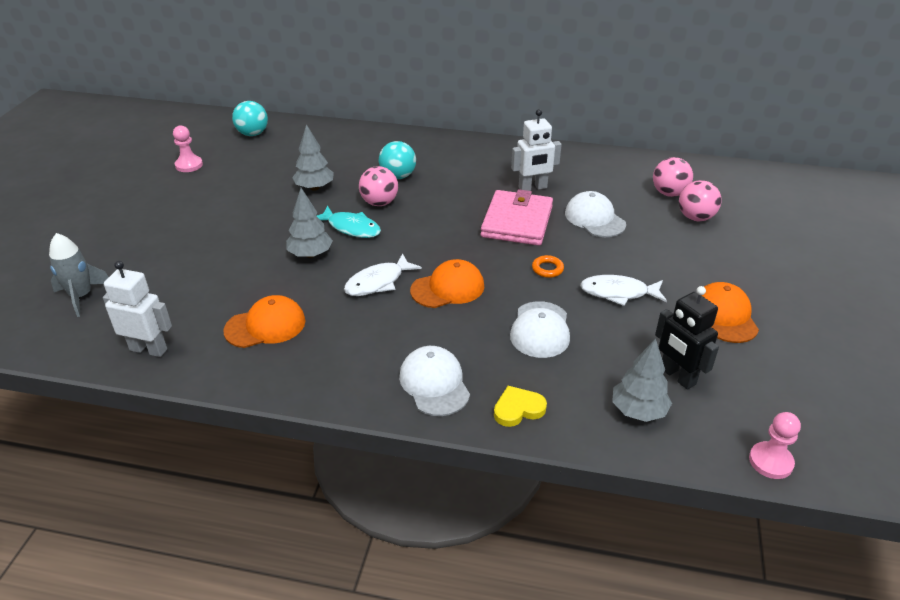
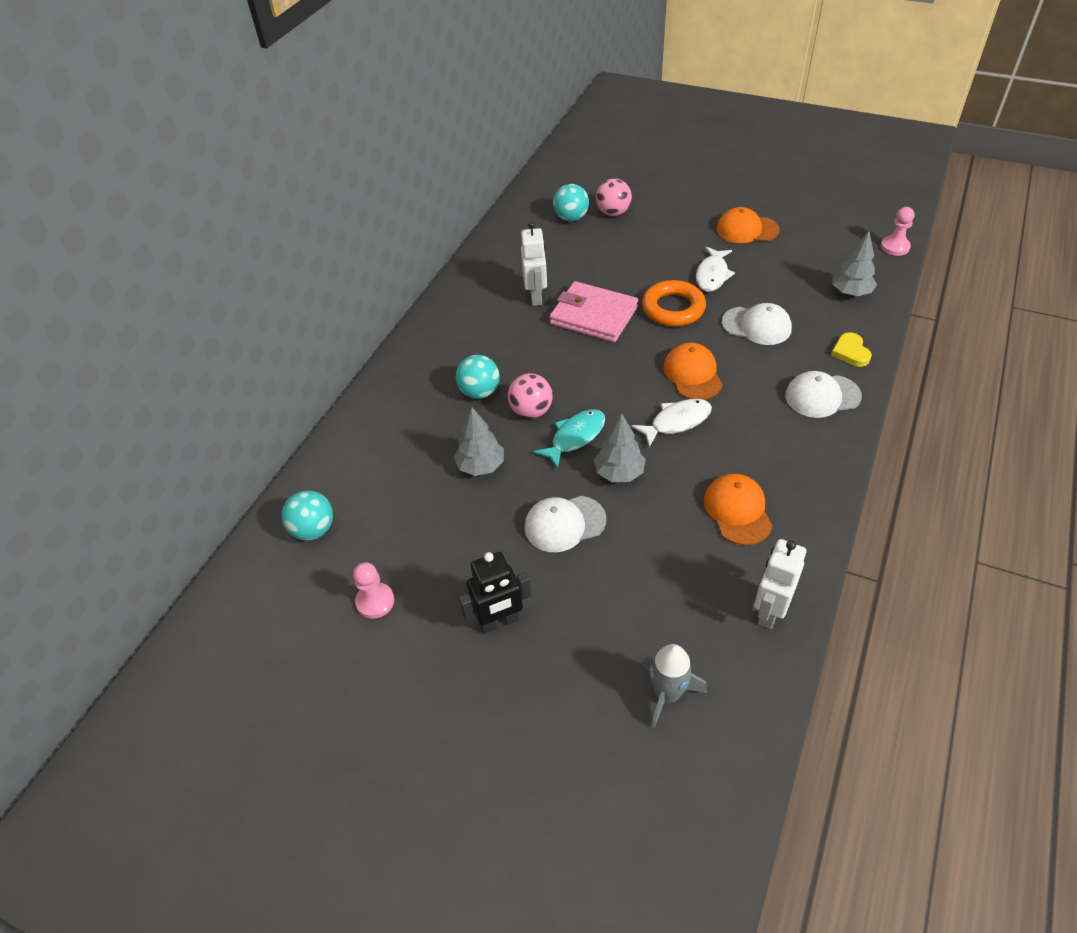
camera: 75 degrees left, 10 degrees up
white fish [344,253,422,296] -> white fish turned 90 degrees counterclockwise [632,399,712,447]
orange ring [532,255,564,278] -> orange ring [642,280,706,327], size x2.17
white cap [565,191,626,237] -> white cap moved to [524,496,606,552]
pink ball [653,157,693,197] -> turquoise ball [553,184,589,221]
black robot [655,286,719,390] -> black robot moved to [459,552,531,634]

